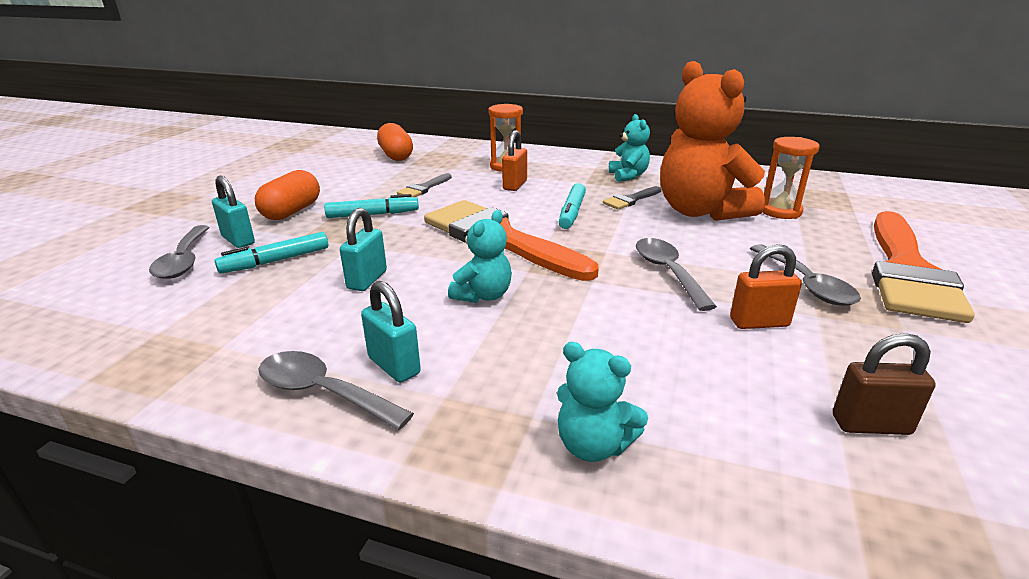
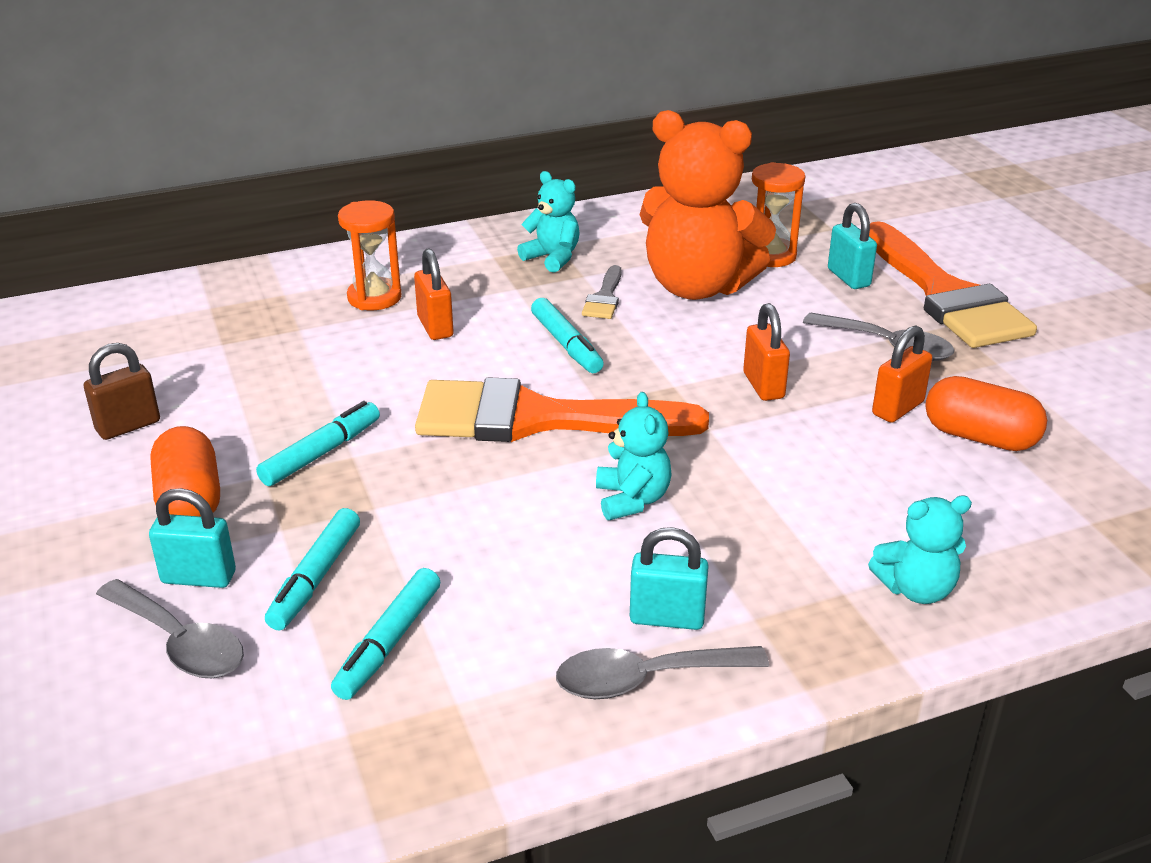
camera: 40 degrees left, 5 degrees up
turquoise padlock [340,208,387,291] -> turquoise padlock moved to [828,203,877,289]
orange capsule [377,123,413,161] -> orange capsule moved to [925,376,1047,451]
grey brush [397,173,452,197] -> none
grey spoon [636,238,717,311] -> orange padlock [743,303,790,401]
brown padlock [833,333,936,435] -> brown padlock moved to [84,343,160,440]
none -> turquoise marker [331,568,440,700]

